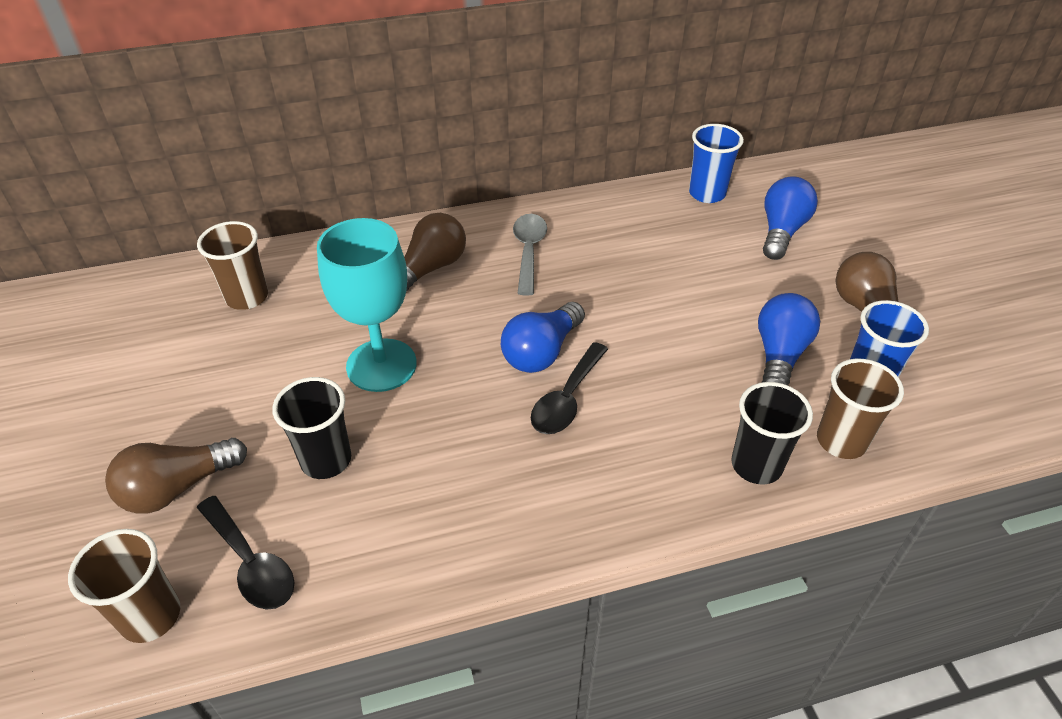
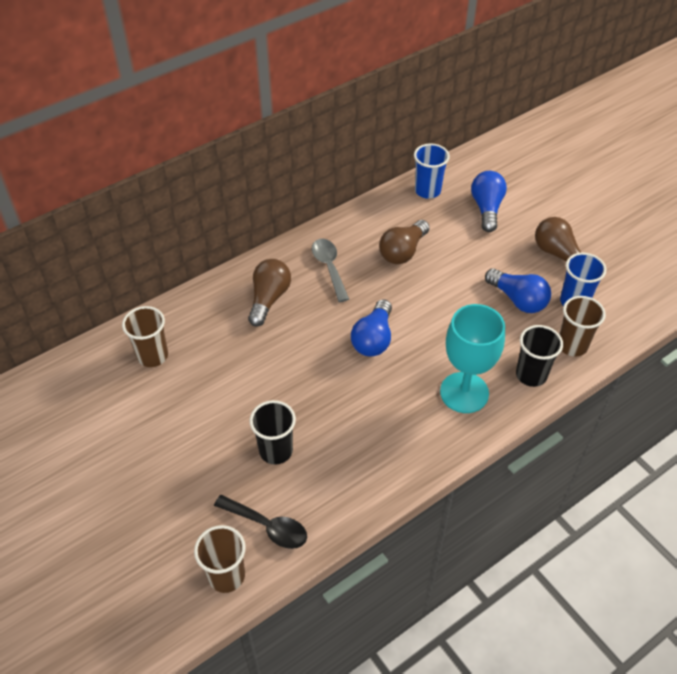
camera: 20 degrees left, 5 degrees up
brown light bulb [105,438,247,514] -> brown light bulb moved to [379,220,430,264]
turquoise goblet [317,218,417,392] -> turquoise goblet moved to [440,304,505,413]
black spoon [531,342,608,434] -> none
blue light bulb [758,293,820,385] -> blue light bulb turned 135 degrees clockwise [485,268,551,313]

